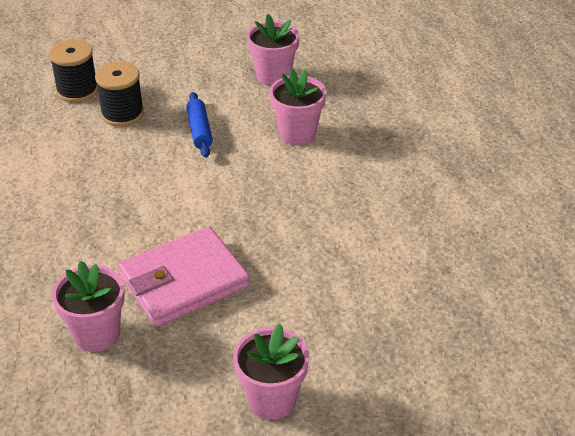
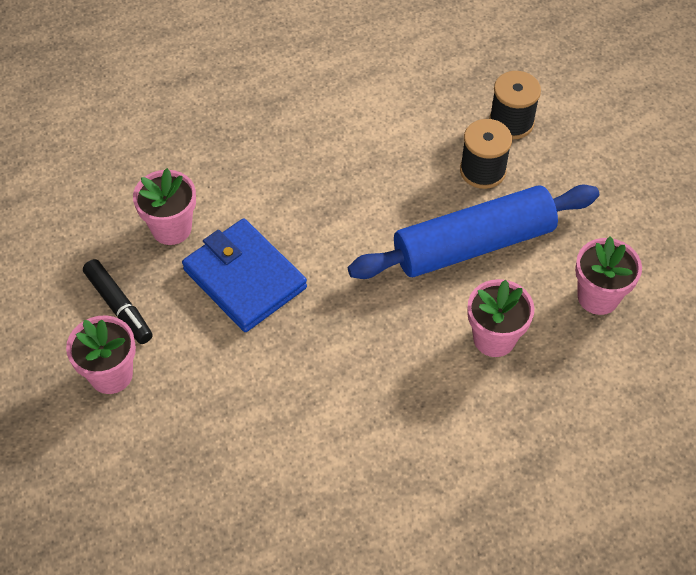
camera: 80 degrees right, 15 degrees up
pink wallet [118,227,250,327] -> blue wallet [182,219,307,332]
blue rolling pin [186,92,213,158] -> blue rolling pin [348,184,599,279], size x2.32
none -> black marker [83,259,153,344]

